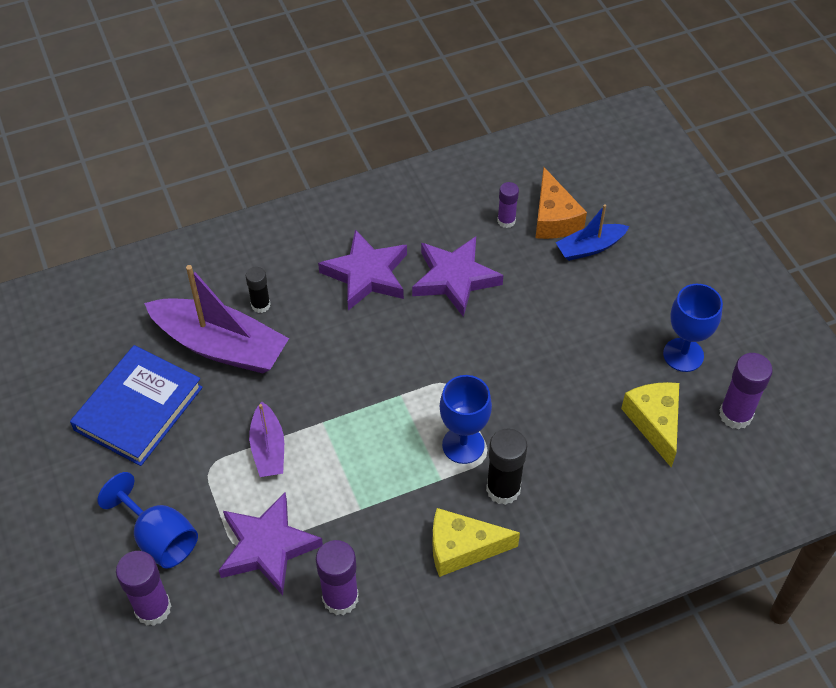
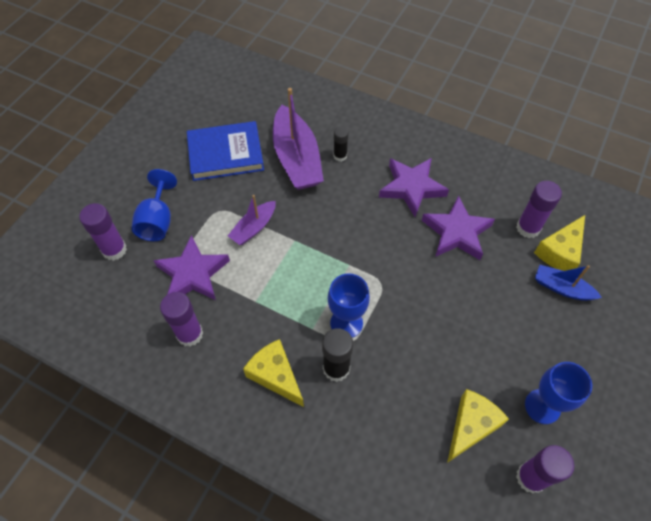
camera: 50 degrees right, 5 degrees up
purple glue stick [497,182,519,228] -> purple glue stick [516,181,562,238], size x1.63
orange cheese [535,167,587,239] -> yellow cheese [534,215,585,271]

